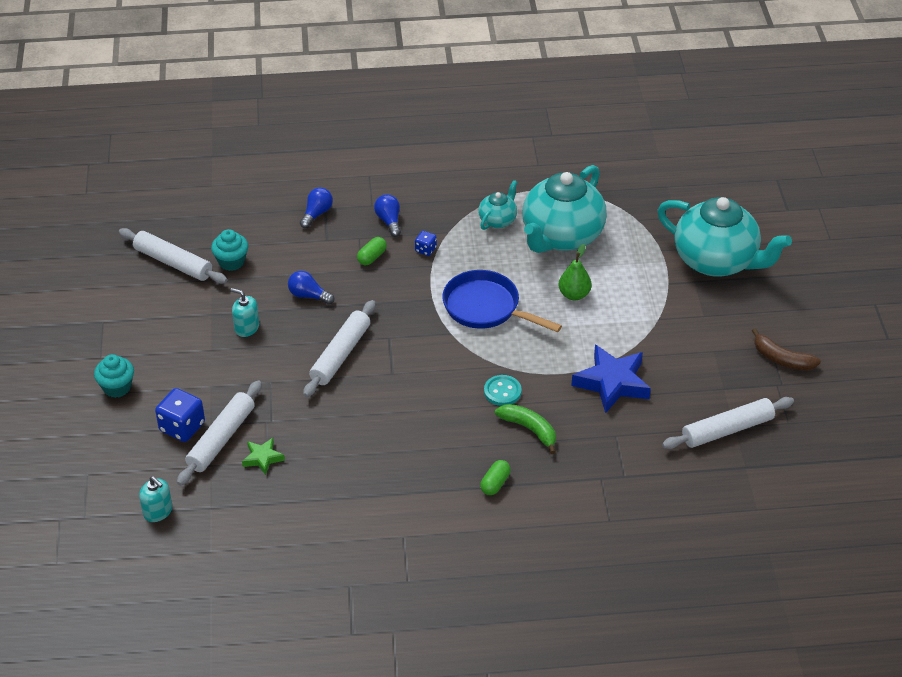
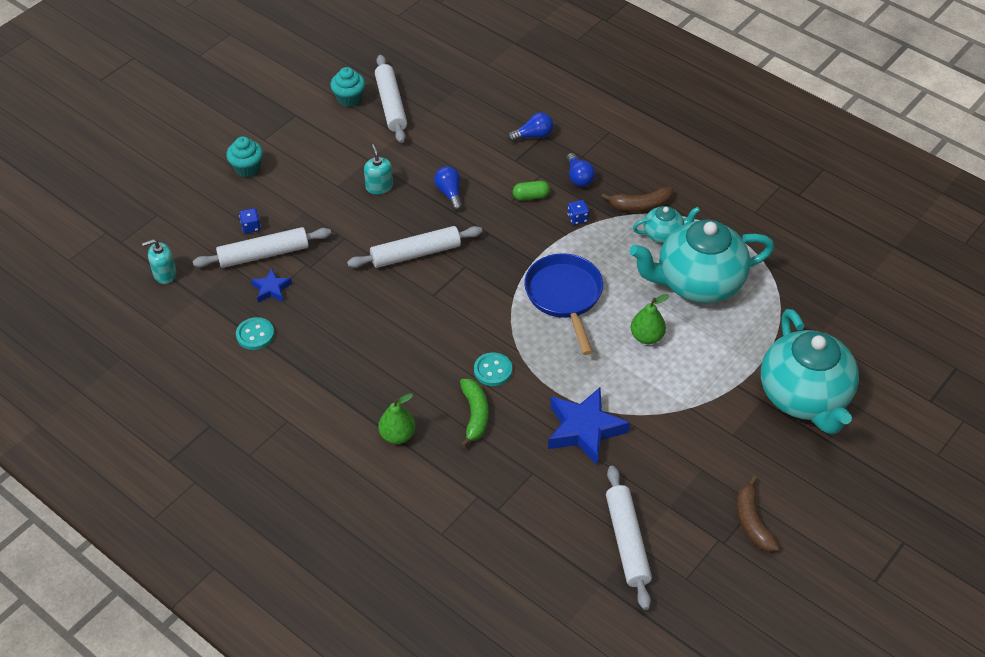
camera: 45 degrees right, 5 degrees up
turquoise soap dispenser [139,476,173,522] -> turquoise soap dispenser turned 75 degrees clockwise [142,239,177,284]
blue dice [155,388,205,442] -> blue dice [239,208,261,233], size x0.53
turquoise cupcake [211,229,248,271] -> turquoise cupcake moved to [330,67,365,107]
green star [242,438,285,475] -> blue star [251,268,292,303]
blue light bulb [374,194,401,237] -> blue light bulb turned 135 degrees clockwise [566,153,595,187]
green capsule [480,460,511,495] -> green pear [378,393,416,444]
white rolling pin [662,397,794,449] -> white rolling pin turned 60 degrees clockwise [606,466,652,610]
none -> turquoise button [236,317,274,350]
none -> brown banana [601,187,673,212]

